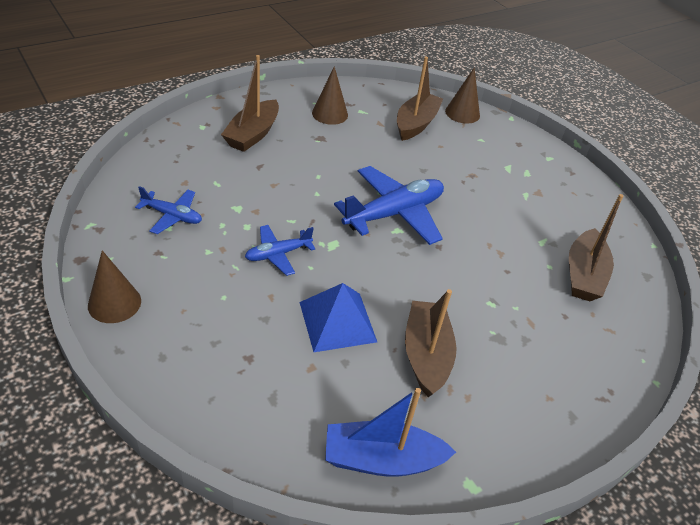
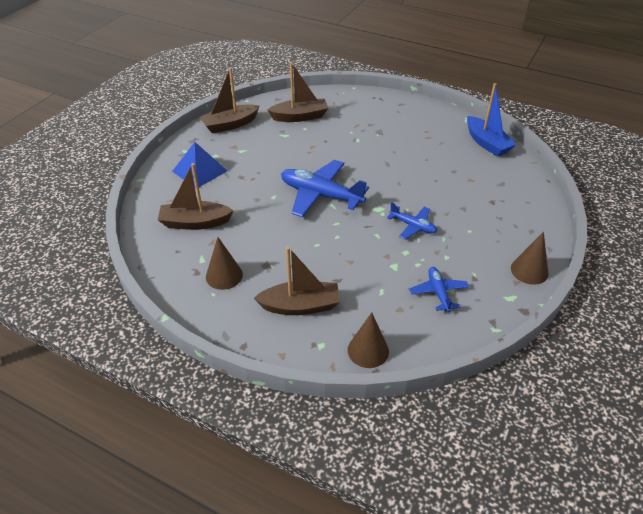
camera: 115 degrees left, 0 degrees up
blue pyramid [300,283,377,352] -> blue pyramid moved to [172,142,227,188]
brown boat [405,289,457,397] -> brown boat moved to [200,67,260,133]
brown cone [445,67,480,124] -> brown cone moved to [348,312,389,368]

